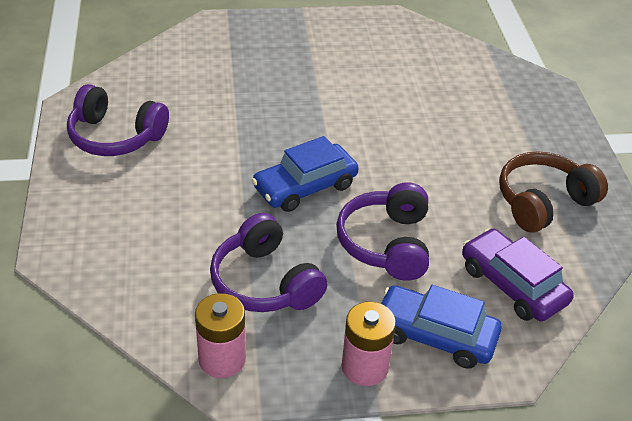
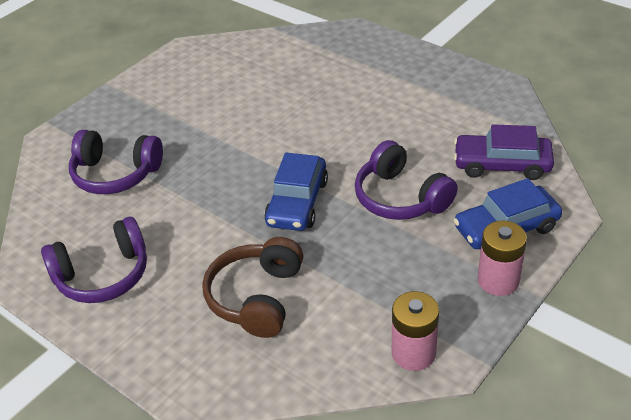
camera: 40 degrees left, 0 degrees up
purple headphones [210,213,328,312] -> purple headphones moved to [69,130,163,194]
brown headphones [499,151,608,233] -> brown headphones moved to [202,237,303,338]

